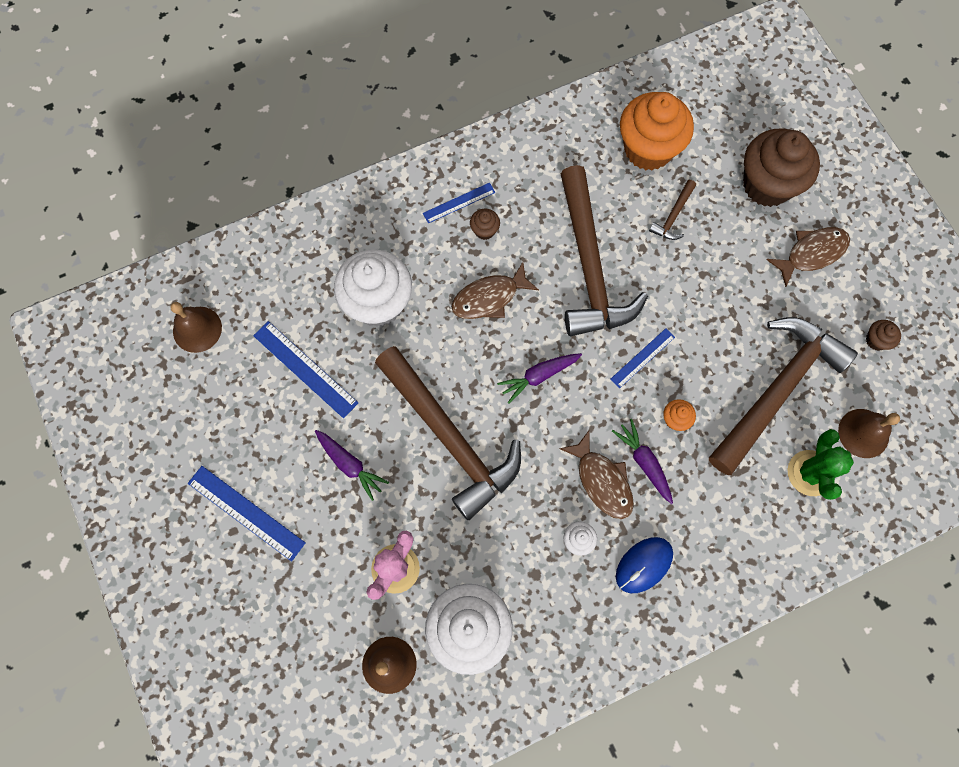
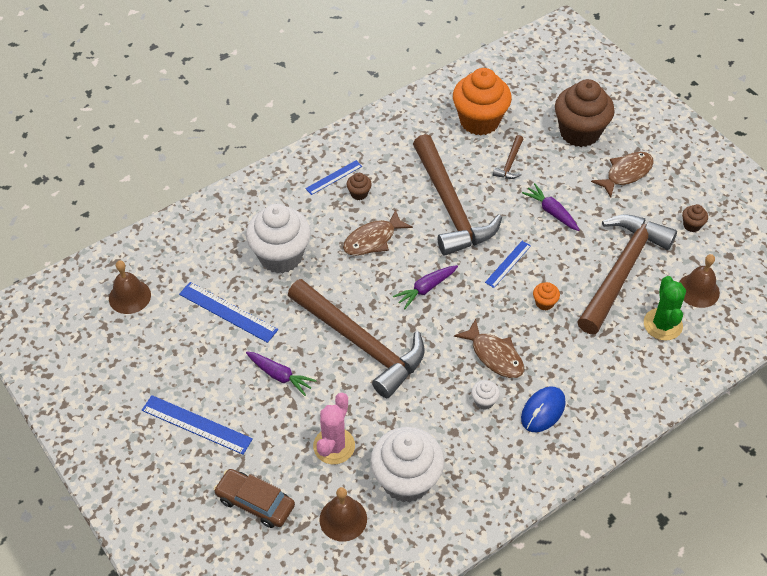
camera: 10 degrees left, 20 degrees down
purple carrot [612,419,673,504] -> purple carrot moved to [522,183,579,231]
none -> brown car [214,469,295,528]

